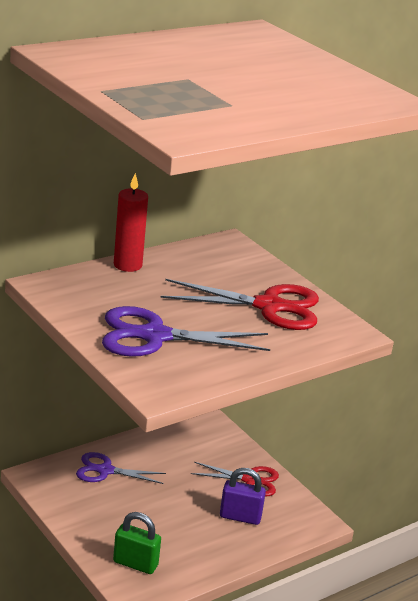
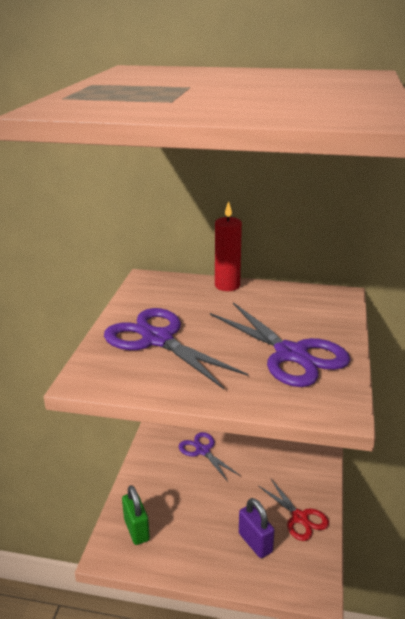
camera: 50 degrees right, 0 degrees up
red scissors [160,279,319,330] -> purple scissors [210,302,350,387]

